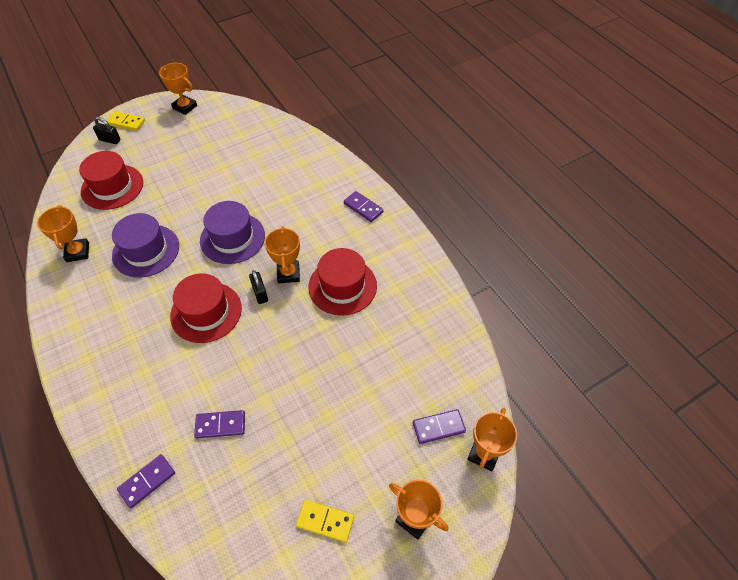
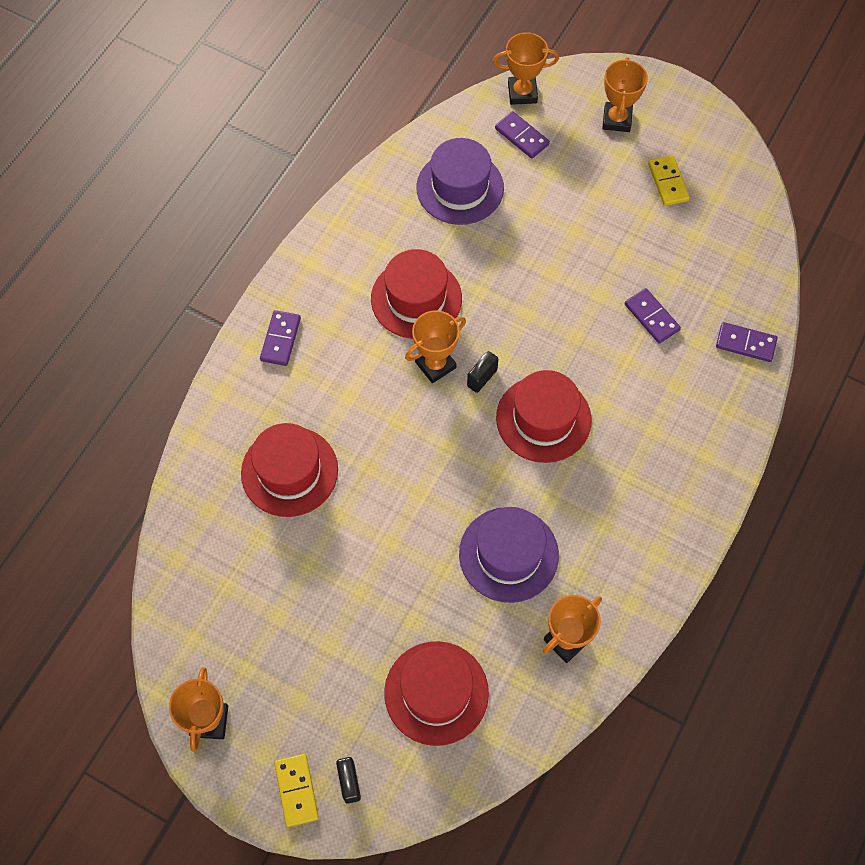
camera: 120 degrees left, 10 degrees up
purple hat [200,201,265,264] -> purple hat moved to [416,138,504,225]
none -> red hat [241,423,338,517]

